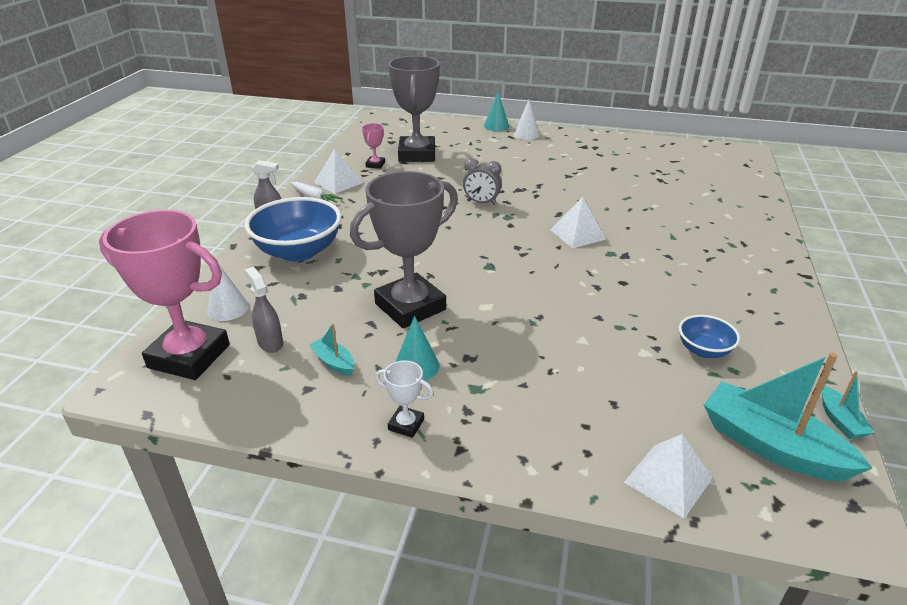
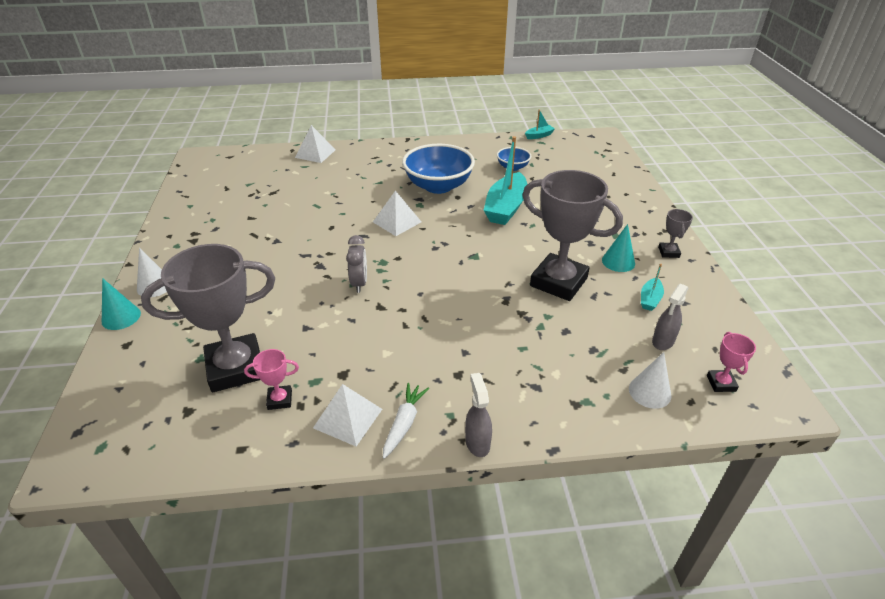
camera: 110 degrees left, 5 degrees up
pink trophy [99,210,230,380] -> pink trophy [707,332,756,392], size x0.42
blue bowl [245,197,341,262] -> blue bowl moved to [402,144,475,194]
white trophy [375,360,434,438] -> grey trophy [658,209,693,258]
white pyramid [624,434,713,518] -> white pyramid moved to [295,125,336,163]
turquoise boat [704,352,872,481] -> turquoise boat moved to [484,136,527,225]

